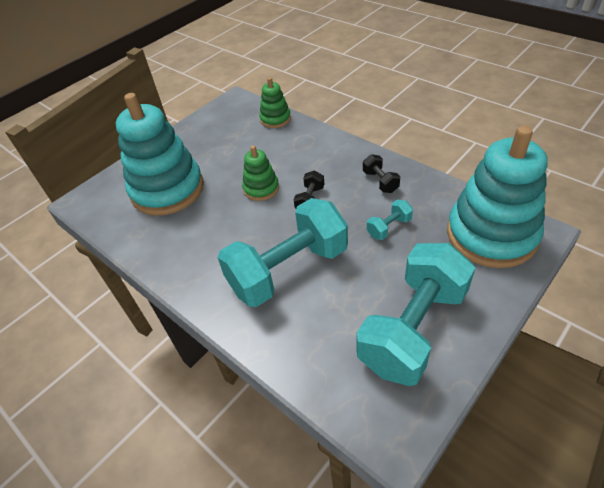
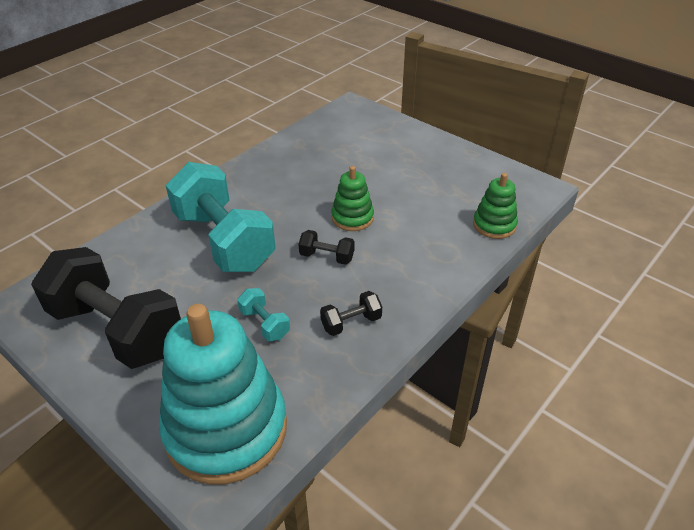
camera: 85 degrees right, 5 degrees down
turquoise stacking toy [116,93,204,216] -> none
turquoise dumbbell [357,243,475,386] -> black dumbbell [31,247,181,369]

